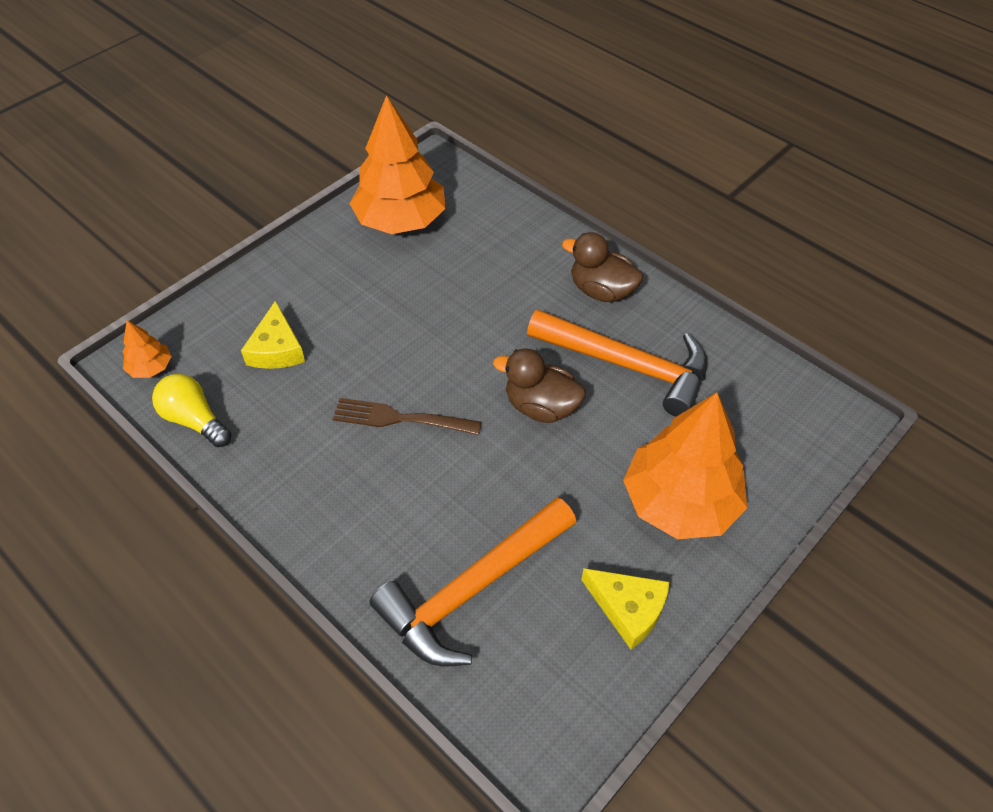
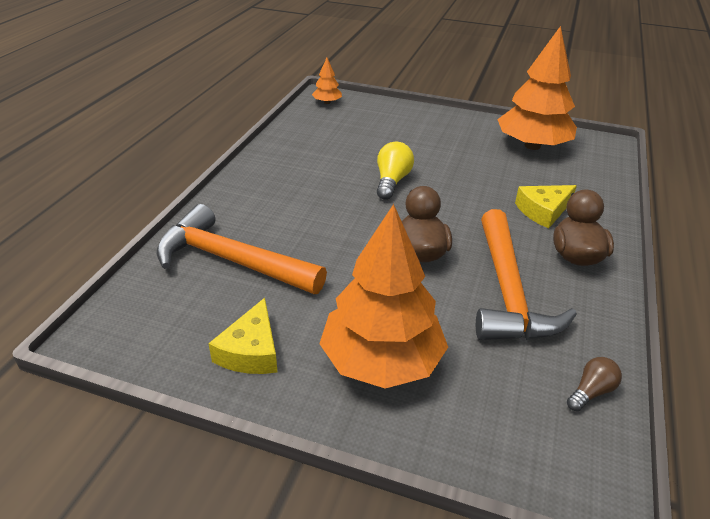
camera: 65 degrees right, 15 degrees down
yellow light bulb [152,374,231,447] -> yellow light bulb moved to [377,142,414,200]
yellow cheese [241,300,305,369] -> yellow cheese moved to [515,185,577,228]
brown fork [333,398,481,435] -> none
none -> brown light bulb [567,357,622,411]

